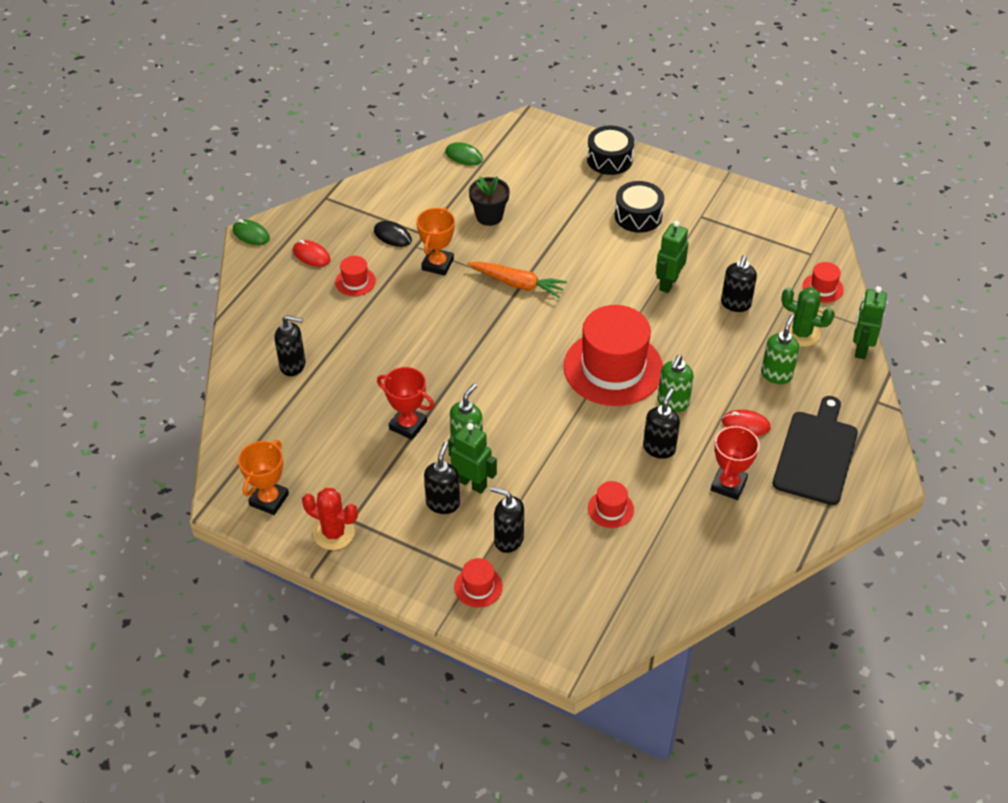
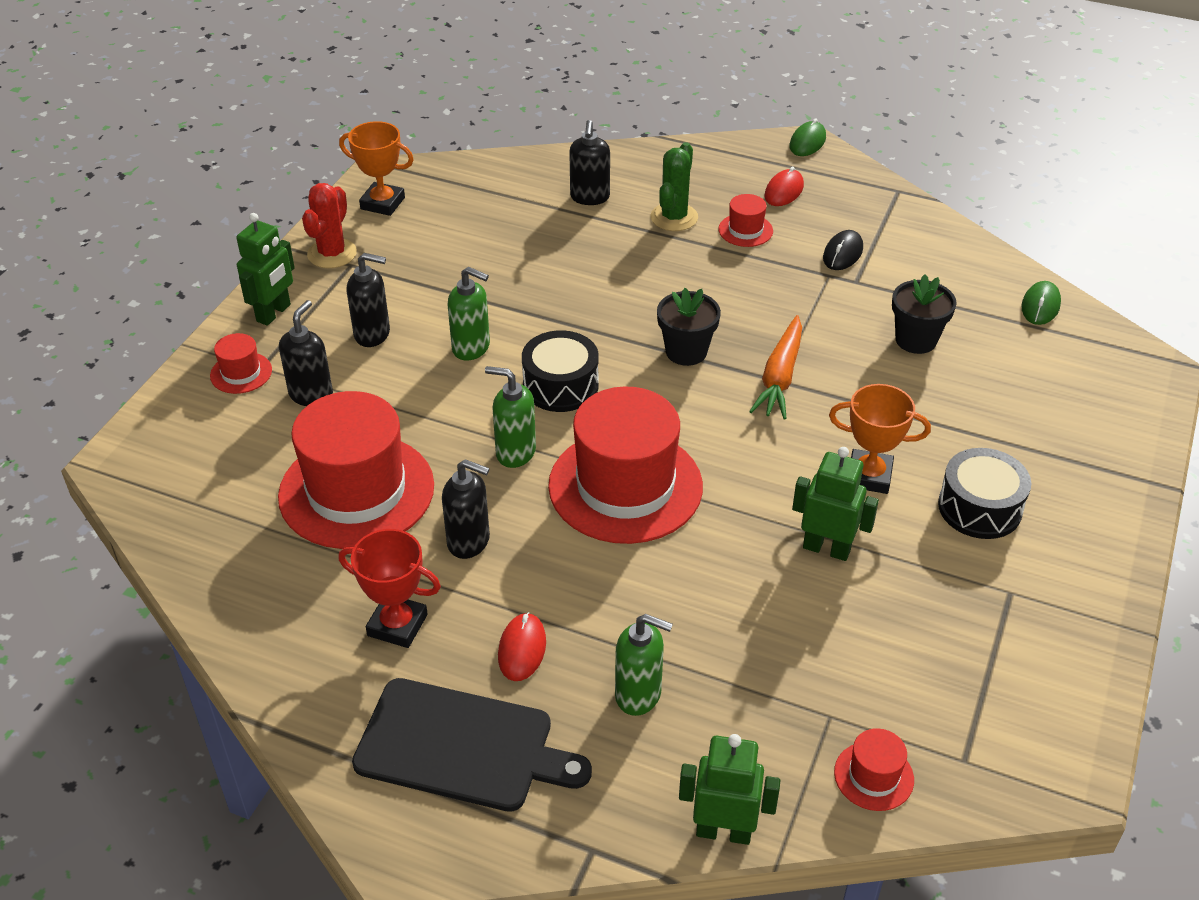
camera: 85 degrees right, 5 degrees down
red trophy [377,367,435,440] -> none
orange trophy [417,207,455,276] -> orange trophy moved to [829,384,931,494]
green robot [448,423,497,494] -> green robot moved to [236,213,295,326]
black drum [587,125,634,175] -> black drum moved to [522,330,599,412]
red hat [588,481,634,528] -> red hat [278,391,434,549], size x2.33
green soap dispenser [657,355,694,412] -> green soap dispenser moved to [485,366,536,468]
black soap dispenser [721,255,757,312] -> none
green cactus [781,287,835,347] -> green cactus moved to [650,142,698,231]
none -> black flower pot [657,288,721,366]

